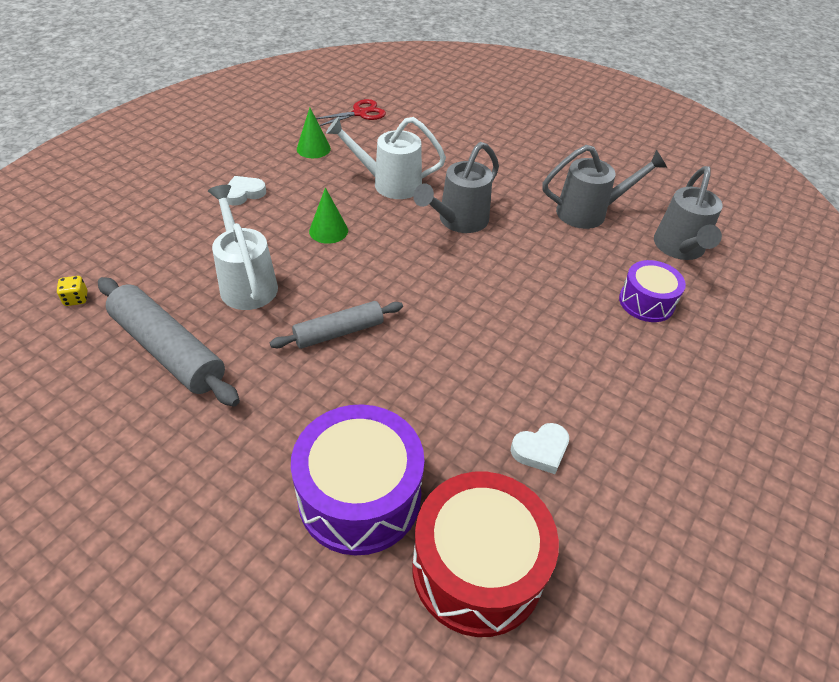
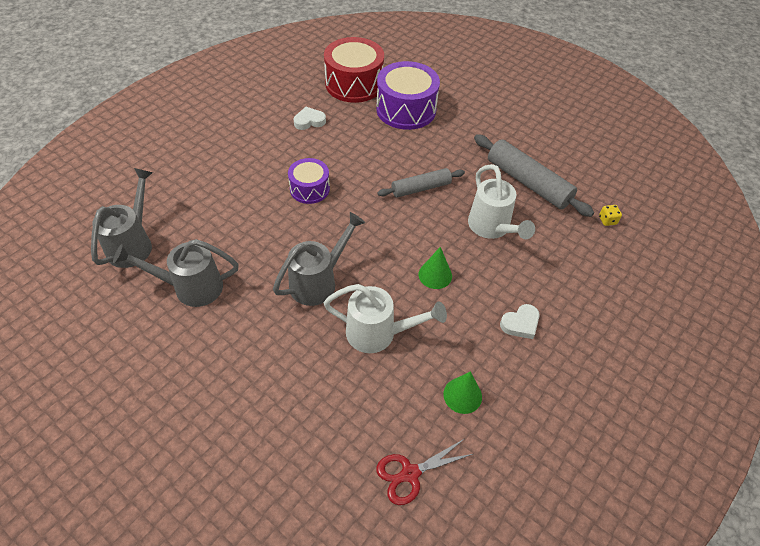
camera: 175 degrees left, 5 degrees up
purple drum [619,260,686,322] -> purple drum moved to [288,158,330,204]

